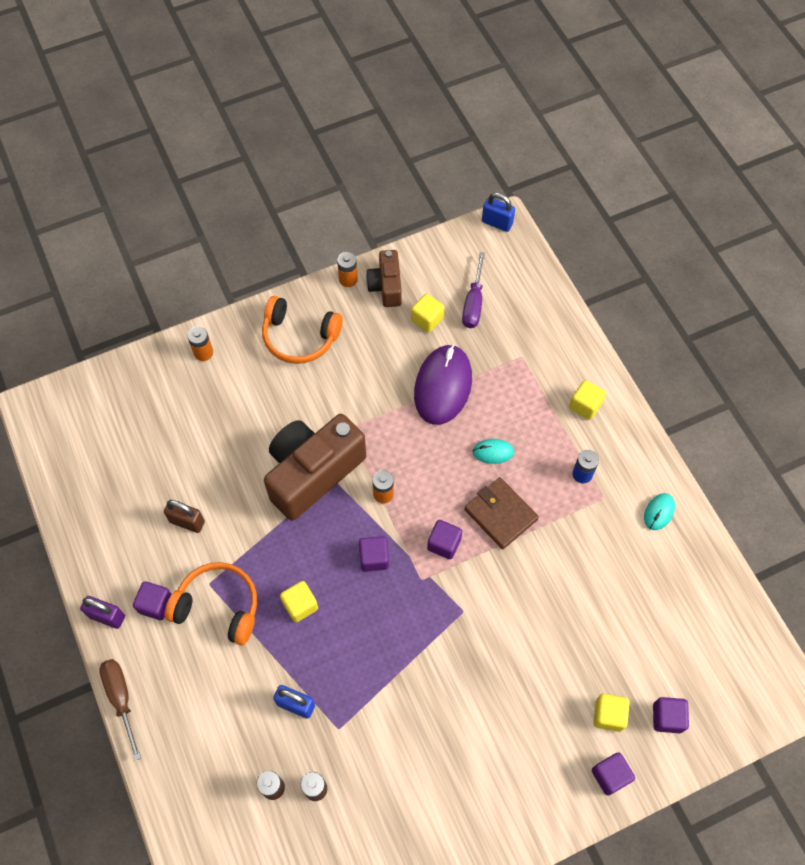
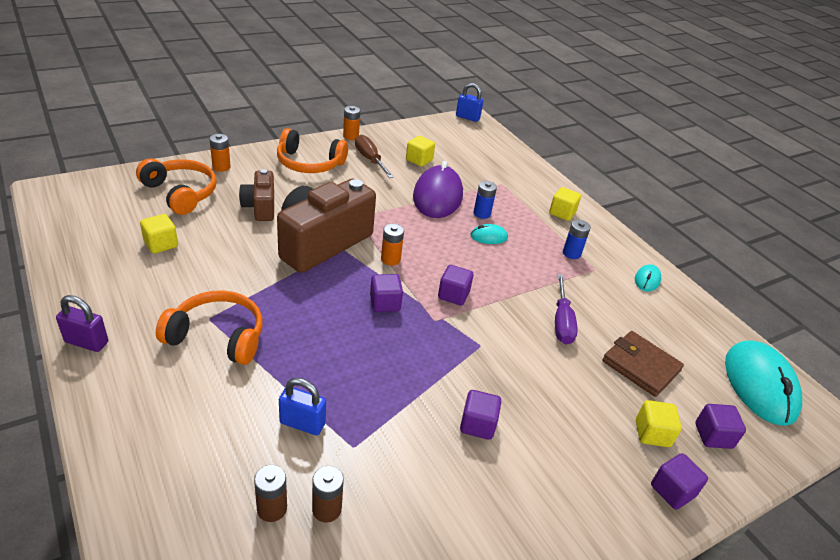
camera: 10 degrees left, 25 degrees down
brown screwdriver [99,659,141,761] -> brown screwdriver moved to [355,135,394,178]
purple cube [133,581,172,620] -> purple cube moved to [460,390,501,440]
brown padlock [164,500,205,533] -> none
yellow cube [280,581,318,622] -> yellow cube moved to [140,214,178,254]
brown camera [366,250,402,307] -> brown camera moved to [239,169,274,221]
purple screwdriver [462,252,485,328] -> purple screwdriver moved to [555,274,578,344]
brown wallet [464,477,539,549] -> brown wallet moved to [602,331,684,397]
none -> orange headphones [136,158,217,215]
none -> blue battery [473,181,497,219]
none -> turquoise mouse [725,340,802,426]

